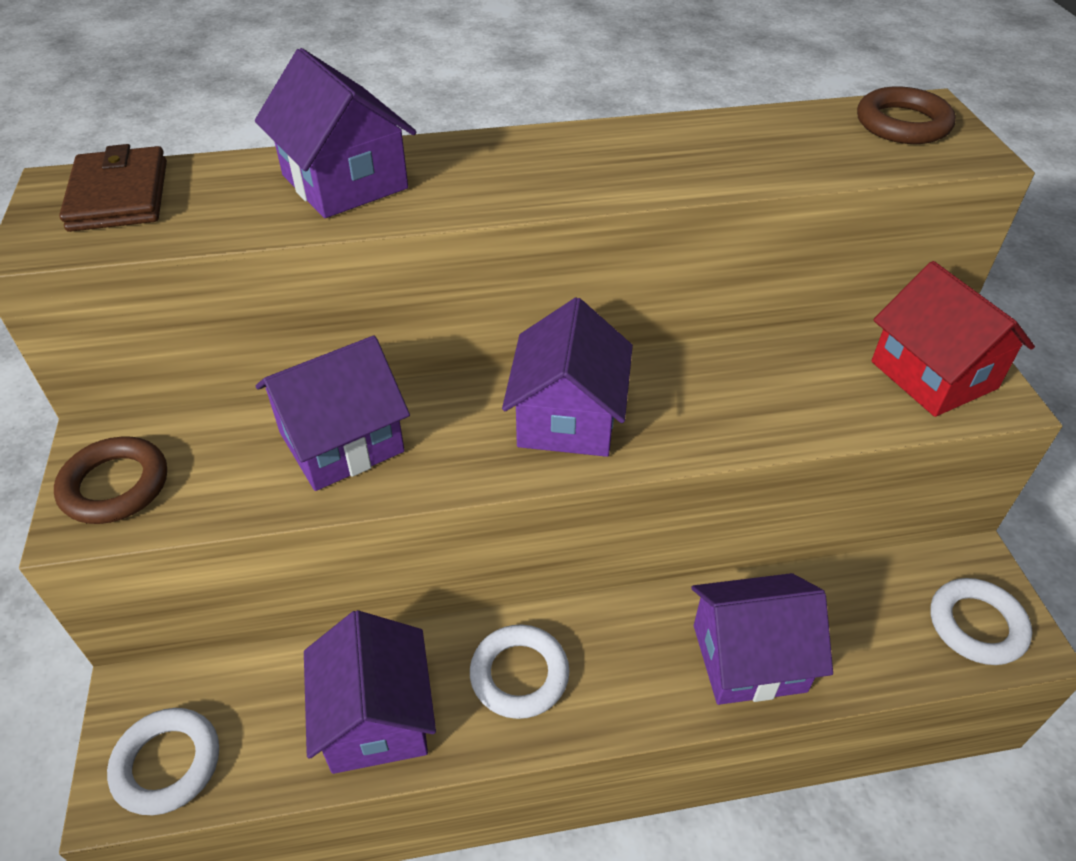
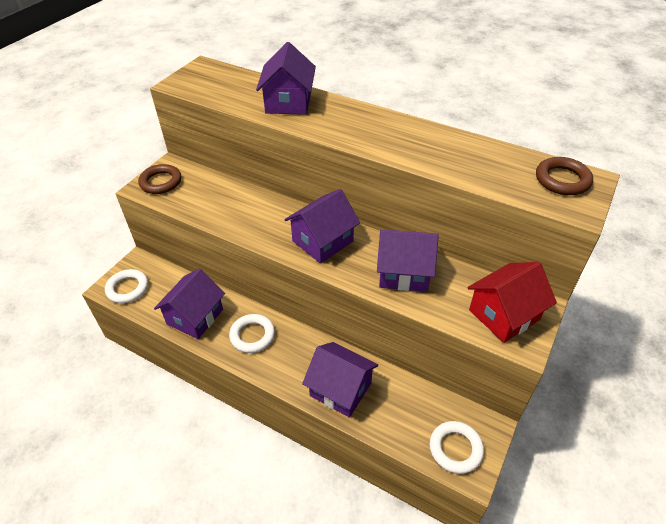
camera: 40 degrees right, 0 degrees up
brown wallet [59,144,167,232] -> none
purple house [256,336,410,491] -> purple house moved to [377,229,439,292]
red house [871,261,1035,417] -> red house turned 45 degrees clockwise [467,262,557,343]

